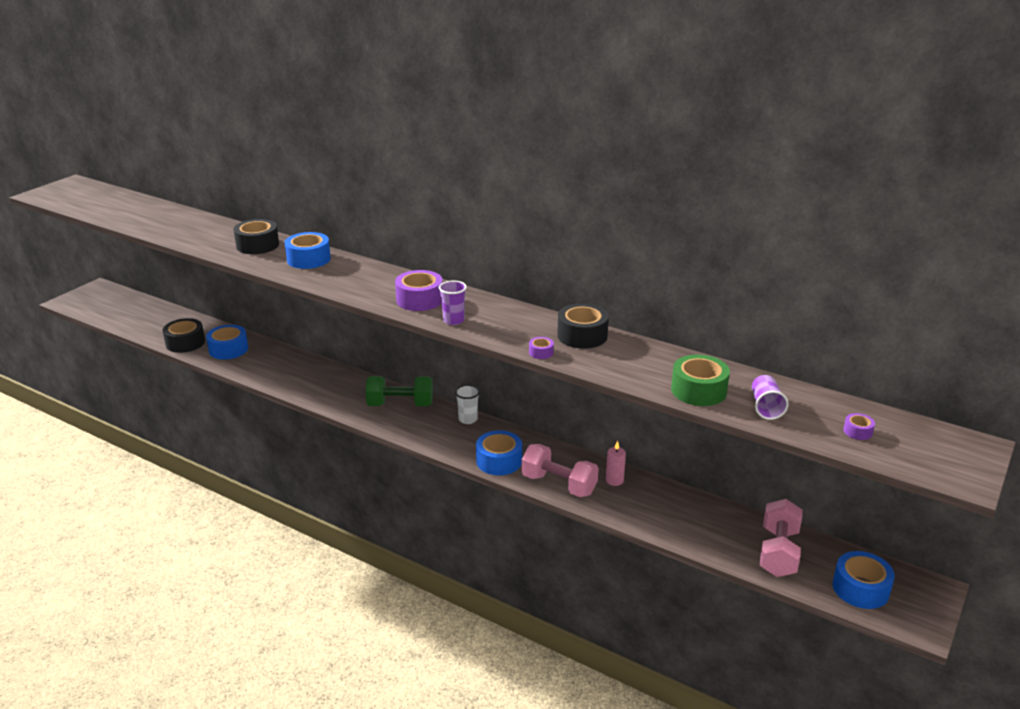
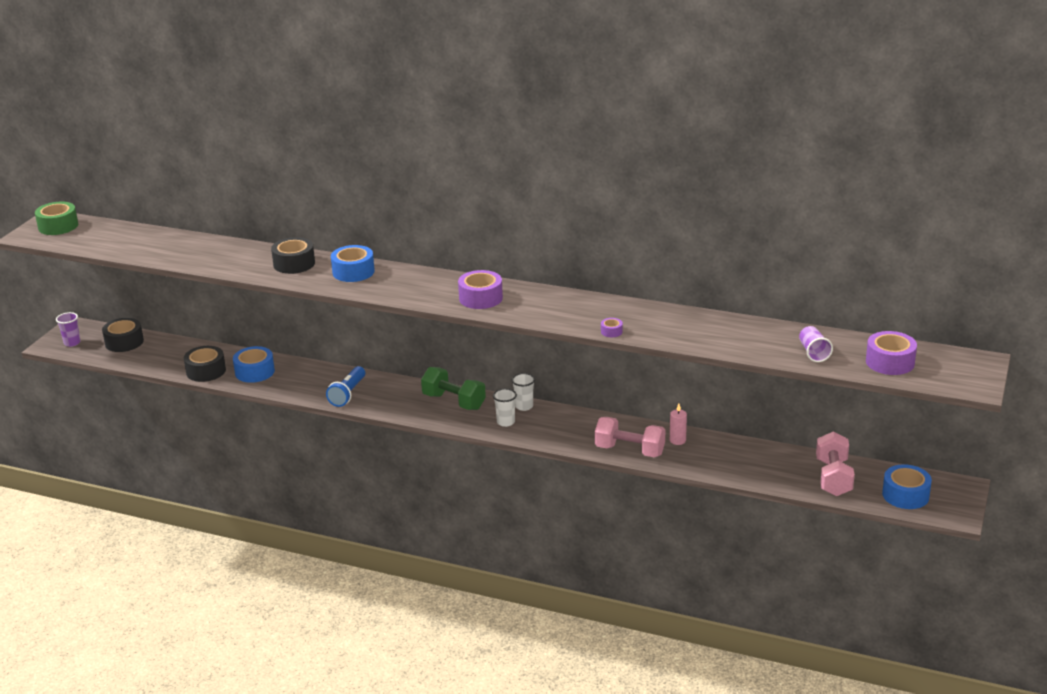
camera: 10 degrees left, 0 degrees up
green dumbbell [365,376,433,406] -> green dumbbell turned 45 degrees clockwise [421,367,486,410]
purple cup [439,280,467,325] -> purple cup moved to [56,312,81,347]
blue tape [476,430,522,475] -> none
black tape [557,303,609,349] -> black tape moved to [102,318,144,352]
green tape [671,355,730,406] -> green tape moved to [35,202,78,235]
purple tape [843,413,875,440] -> purple tape [866,331,917,375], size x2.11
none -> blue flashlight [326,366,365,407]
none -> white cup [493,388,517,427]

